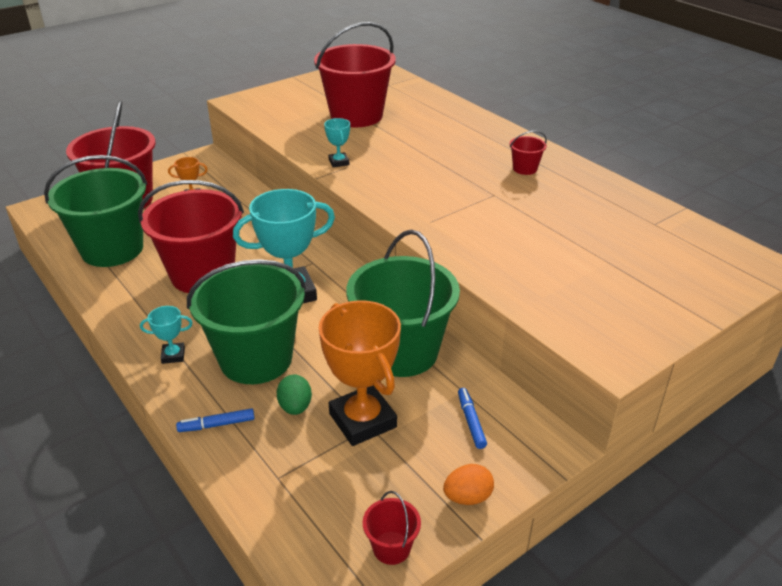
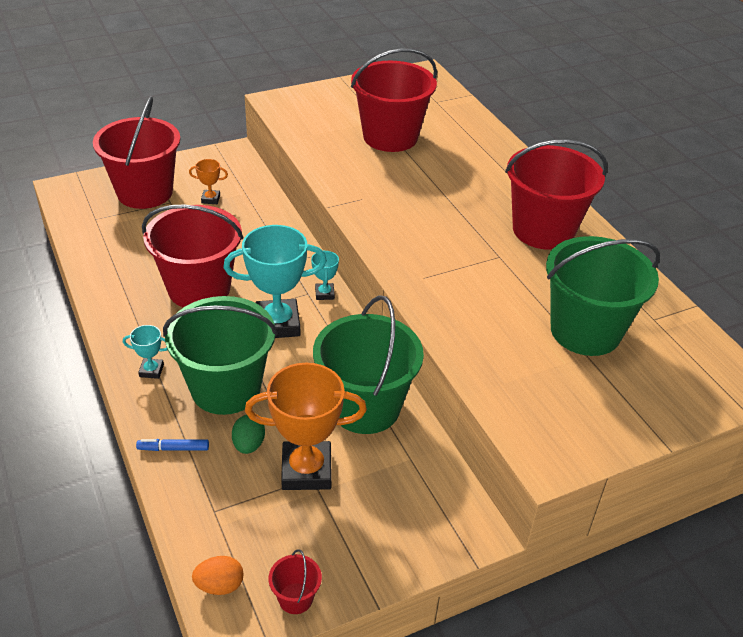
camera: 10 degrees right, 5 degrees up
green bucket [44,155,147,267] -> green bucket moved to [546,236,660,356]
orange trophy [319,300,401,446] -> orange trophy turned 75 degrees counterclockwise [245,363,367,490]
turquoise trophy [324,118,350,168] -> turquoise trophy moved to [311,250,339,300]
orange egg [443,464,494,505] -> orange egg moved to [192,556,244,595]
blue marker [458,388,487,449] -> none
red bucket [510,131,547,175] -> red bucket [505,139,608,250], size x2.44

